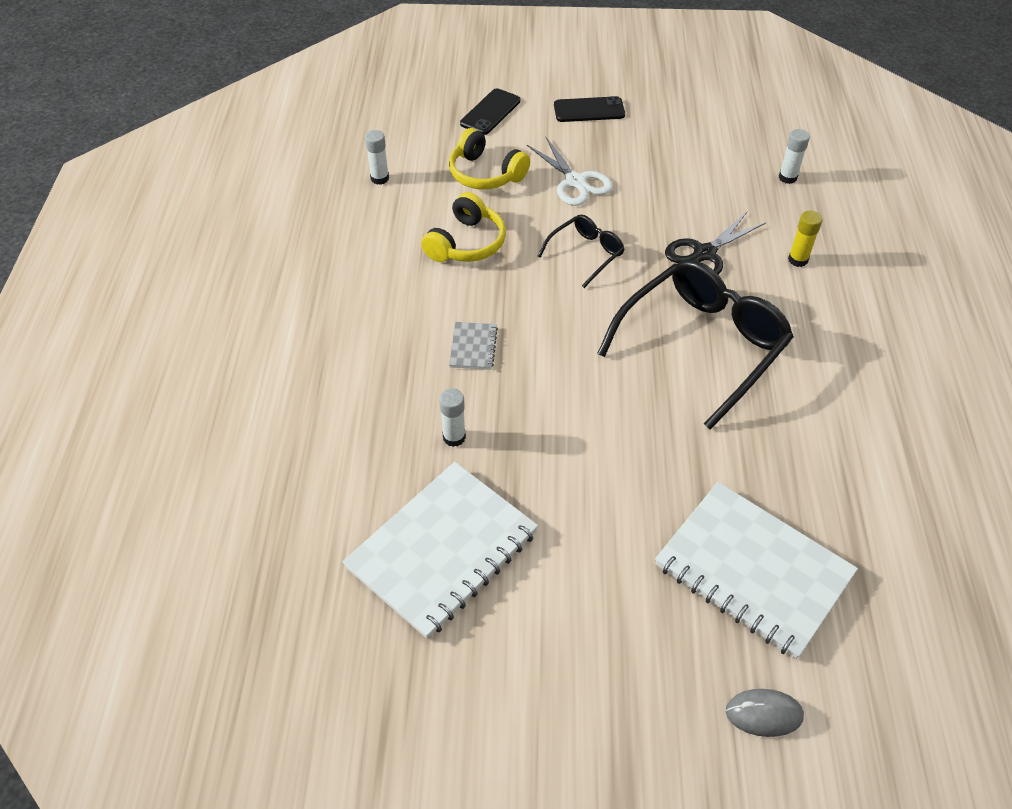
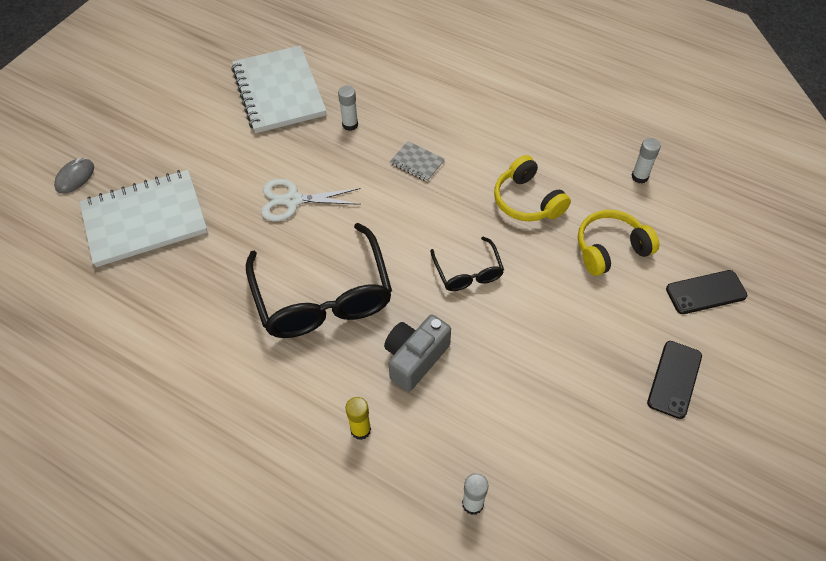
camera: 120 degrees right, 5 degrees up
black phone [460,88,521,135] -> black phone turned 75 degrees counterclockwise [666,270,747,314]
white scissors [527,136,613,206] -> white scissors moved to [261,179,361,221]
black scissors [665,212,766,275] -> grey camera [384,314,451,392]

